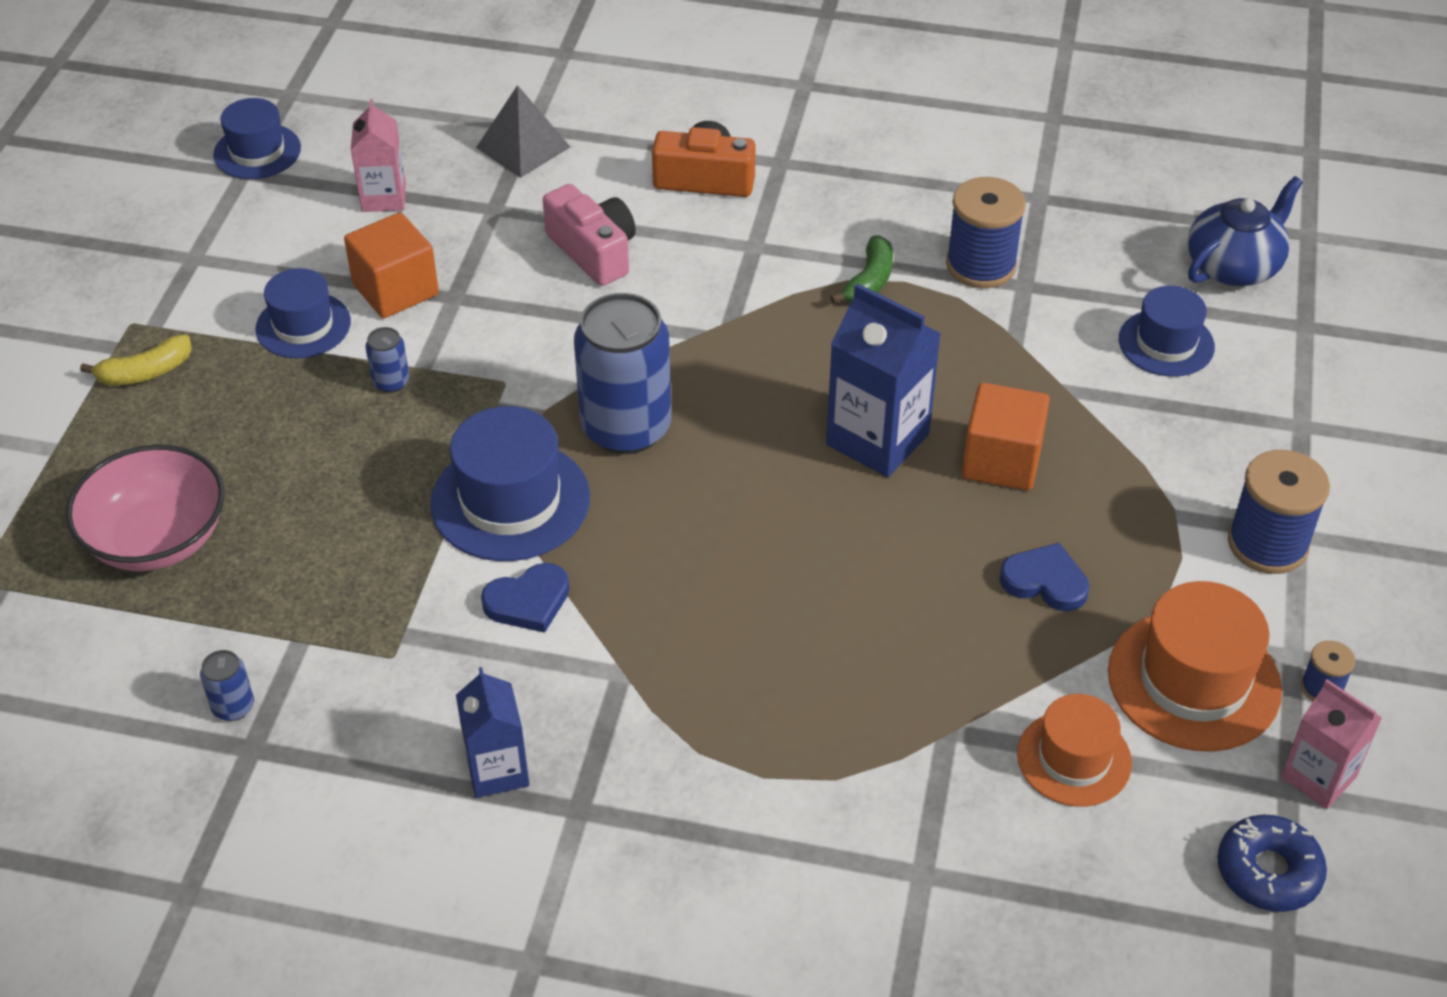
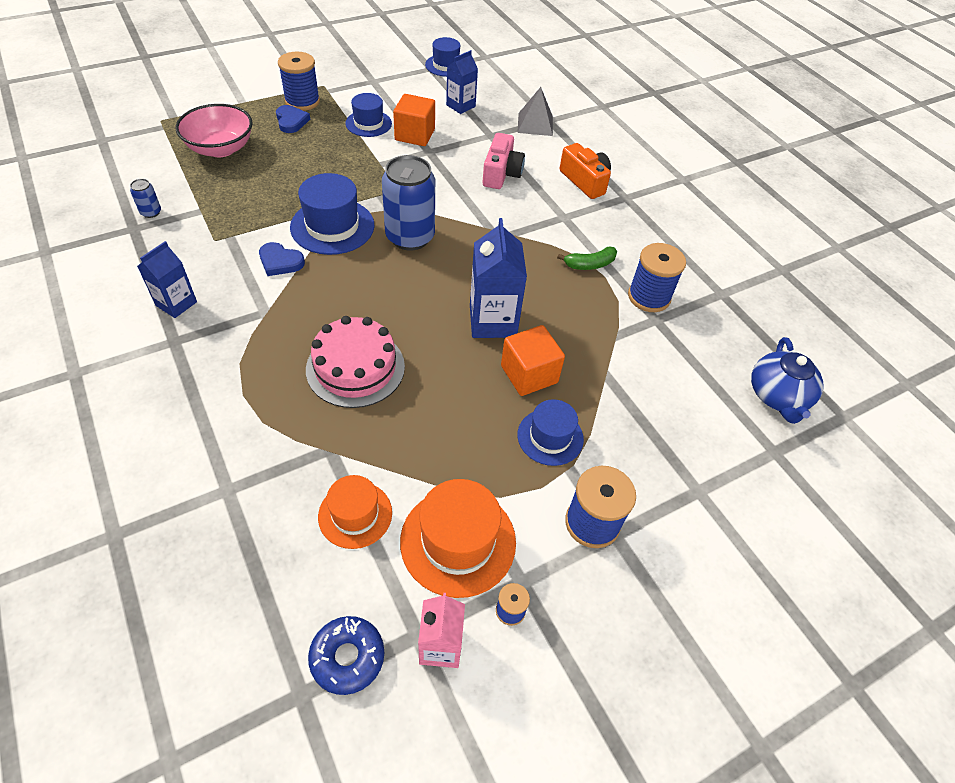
camera: 45 degrees right, 5 degrees up
yellow banana [80,335,192,386] -> blue spool [278,52,320,111]
pink carton [351,99,406,212] -> blue carton [446,50,478,114]
blue can [366,327,409,393] -> none
blue heart [1000,543,1089,611] -> blue heart moved to [276,105,310,133]
blue hat [1119,286,1215,377] -> blue hat moved to [517,399,584,466]
blue teapot [1188,176,1303,286] -> blue teapot turned 90 degrees clockwise [751,337,824,424]
none -> pink cake [306,316,405,408]

